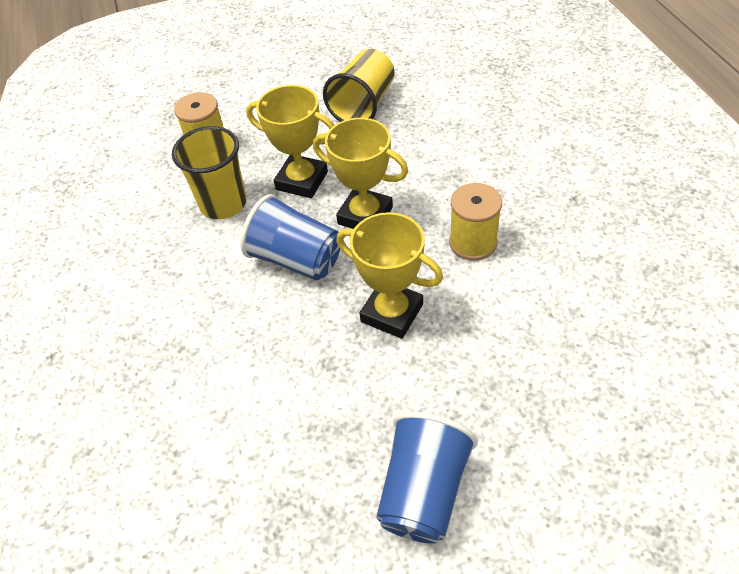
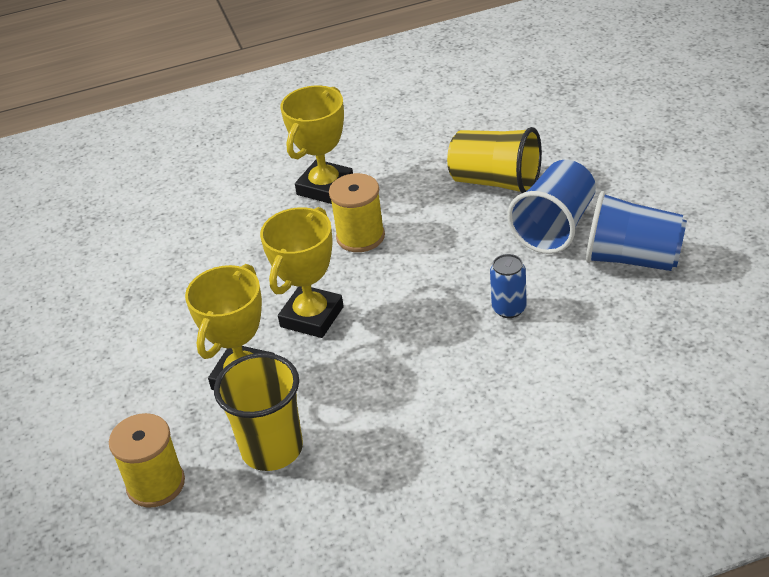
camera: 90 degrees left, 10 degrees down
blue cup [240,194,340,280] -> blue cup moved to [507,160,596,254]
yellow cup [323,49,394,122] -> yellow cup moved to [447,127,542,193]
yellow trophy [336,212,443,339] -> yellow trophy moved to [280,85,353,204]
none -> blue can [490,254,527,318]

